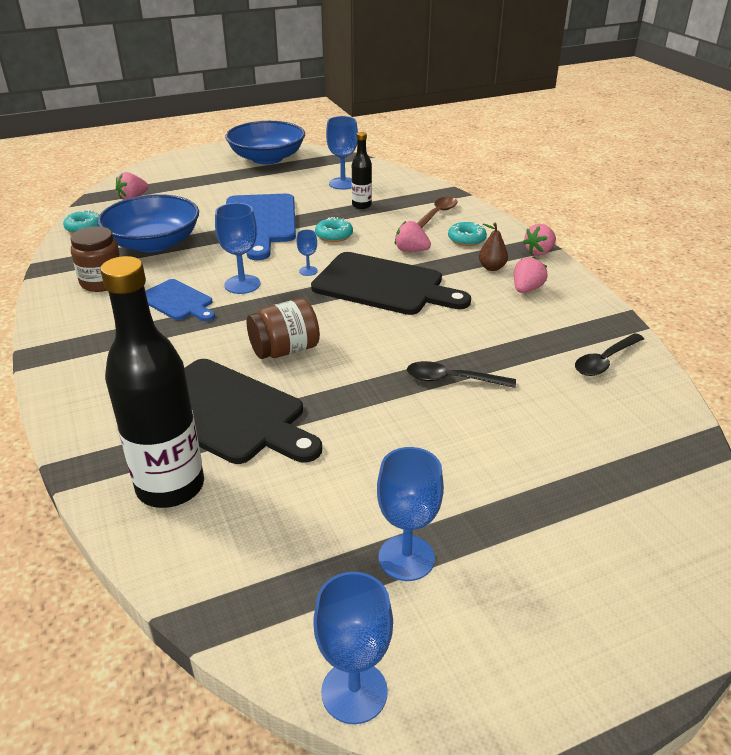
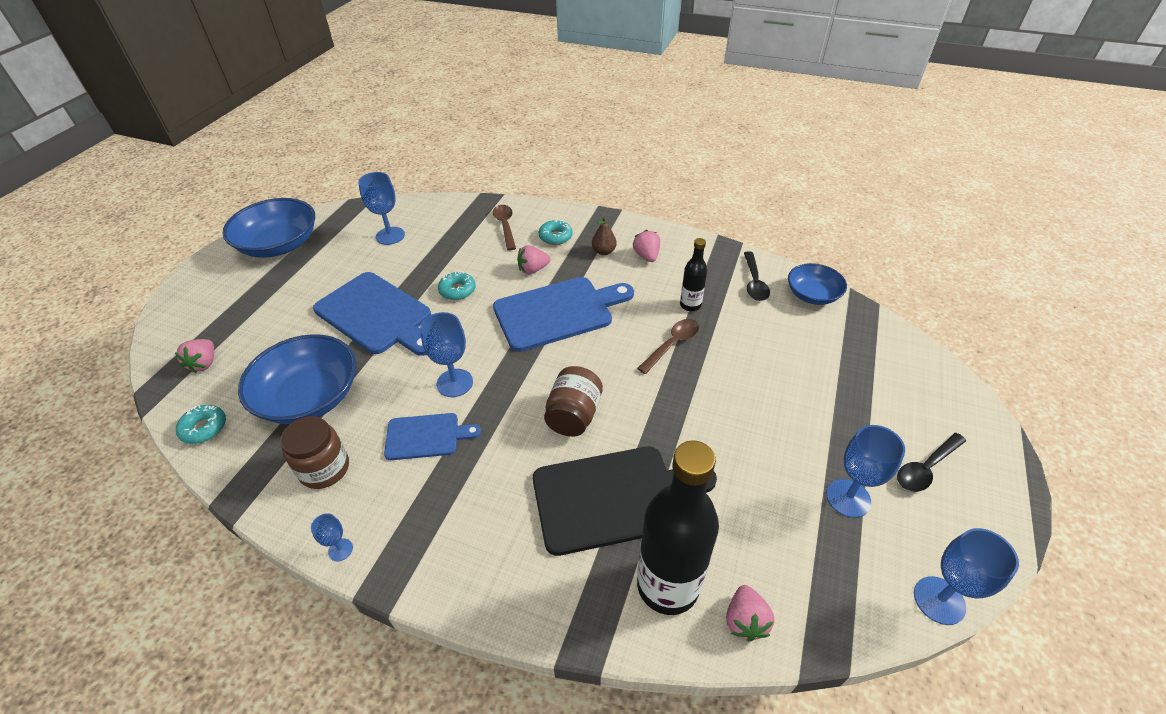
camera: 45 degrees left, 10 degrees up
blue goblet [297,229,318,276] -> blue goblet moved to [311,513,353,561]
black cutting board [311,252,471,315] -> blue cutting board [493,277,634,352]
black bottle [352,132,372,209] -> black bottle moved to [680,238,707,311]
black spoon [407,361,516,388] -> black spoon moved to [897,433,966,492]
pink strawberry [523,224,556,256] -> pink strawberry moved to [726,585,774,642]
none -> brown spoon [637,319,699,374]
none -> blue bowl [788,263,847,305]

